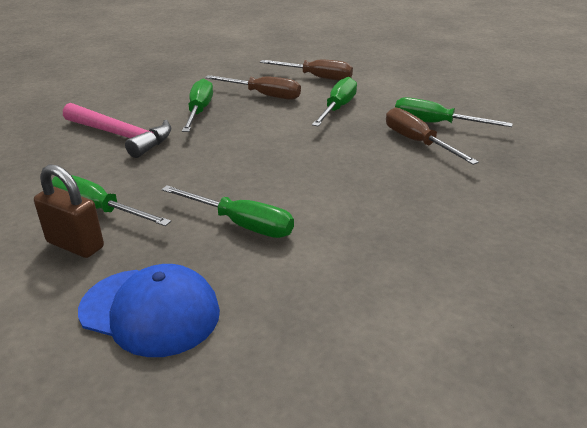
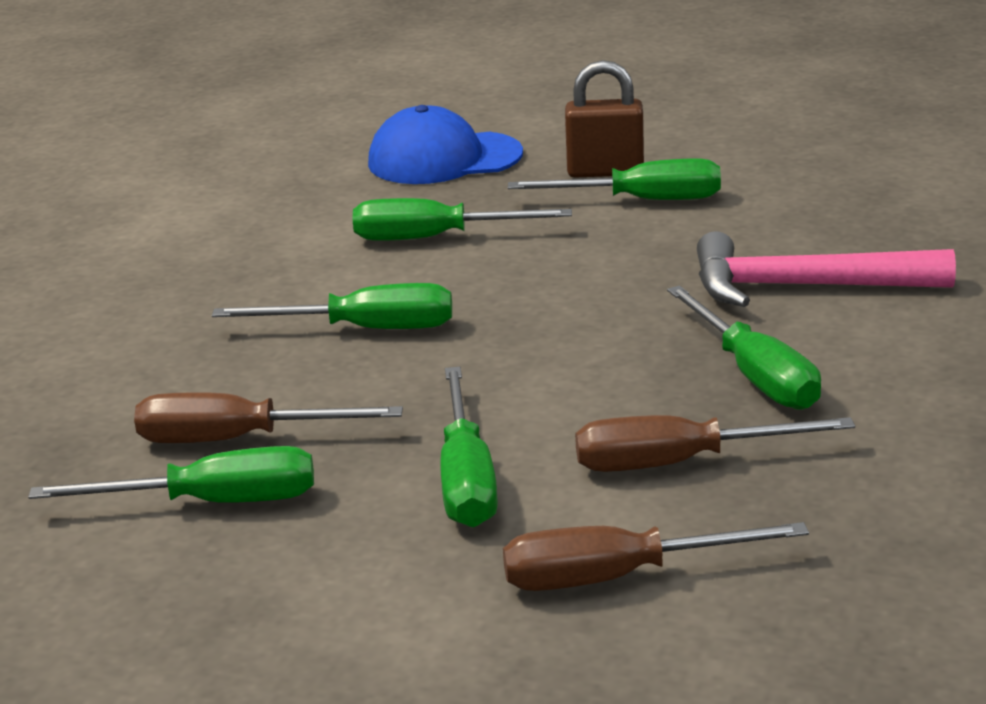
camera: 155 degrees right, 5 degrees down
brown screwdriver [386,107,479,165] -> brown screwdriver turned 150 degrees clockwise [134,392,403,443]
none -> green screwdriver [212,283,452,329]

